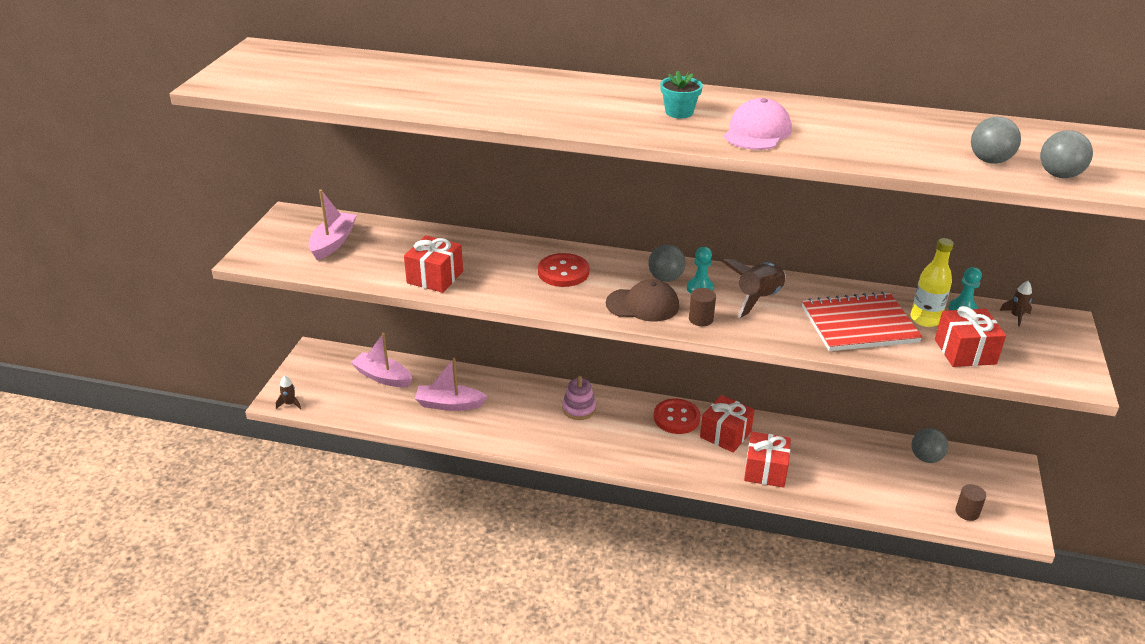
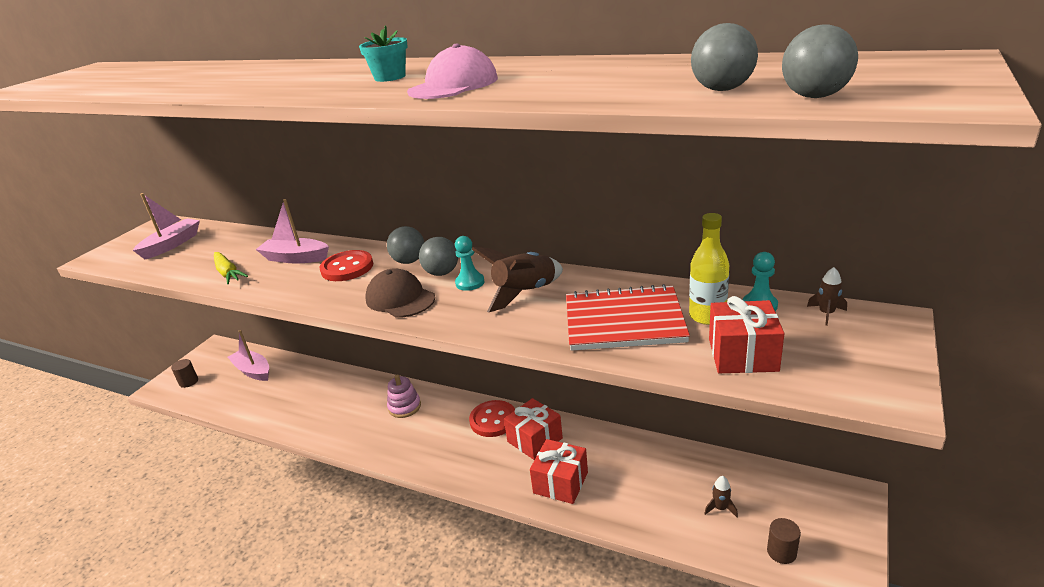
camera: 15 degrees right, 5 degrees down
brown rocket [276,376,301,409] -> brown rocket moved to [704,476,738,517]
red gift [404,235,463,293] -> yellow carrot [214,252,248,284]
pink boat [415,358,488,411] -> pink boat moved to [255,199,329,263]
brown cap [606,279,679,322] -> brown cap turned 150 degrees counterclockwise [365,268,435,317]
brown cylinder [689,288,716,326] -> brown cylinder moved to [171,359,198,388]
grey ball [912,428,948,463] -> grey ball moved to [387,226,424,264]

